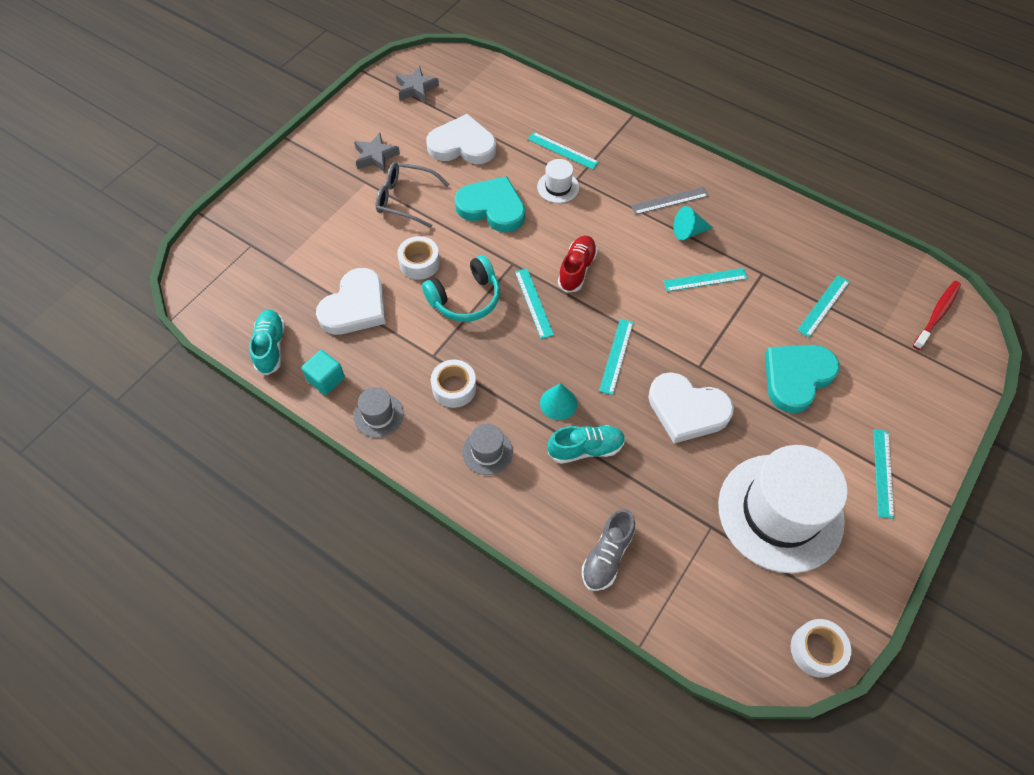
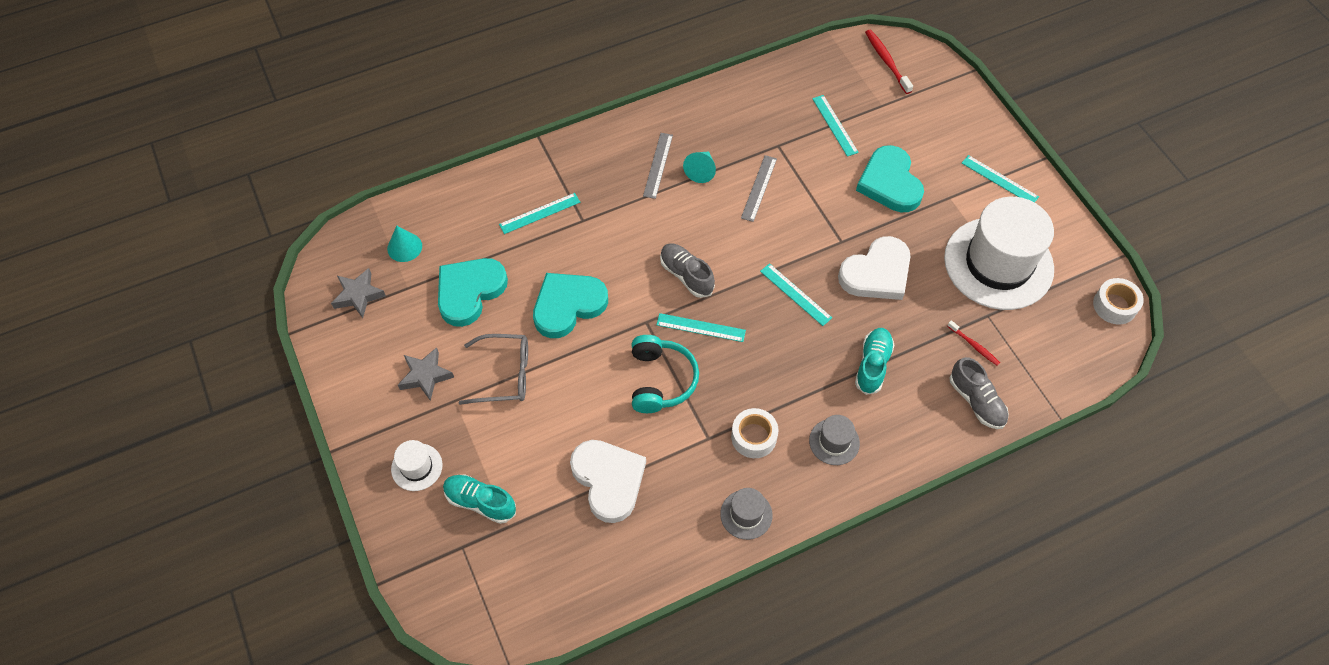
camera: 60 degrees left, 0 degrees up
turquoise shoe [249,309,285,375] -> turquoise shoe moved to [443,475,516,524]
turquoise cube [302,350,345,395] -> none
grey glasses [376,162,449,228] -> grey glasses turned 135 degrees counterclockwise [459,334,528,405]
white tape [397,236,440,280] -> none
white heart [426,114,496,164] -> turquoise heart [438,258,508,327]
white hat [537,159,579,203] -> white hat moved to [391,440,443,491]
turquoise cone [540,383,577,420] -> turquoise cone moved to [387,226,422,262]
red shoe [558,236,597,293] -> grey shoe [660,243,715,298]
turquoise ruler [663,268,748,292] -> grey ruler [741,155,777,222]
none -> red toothbrush [948,320,1000,366]

